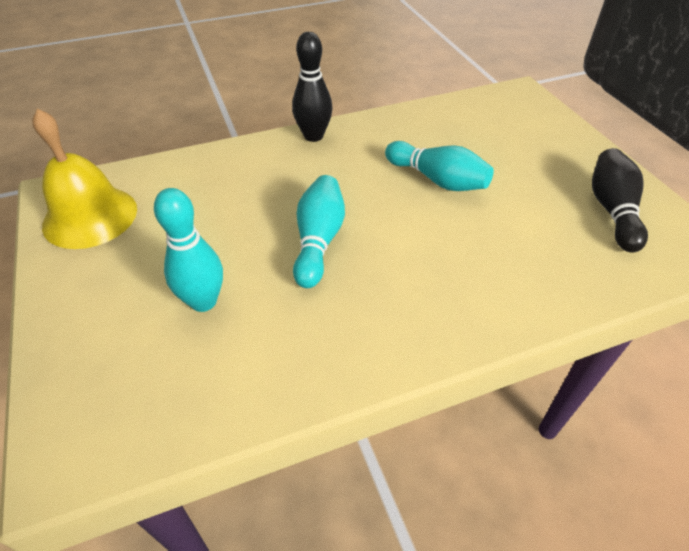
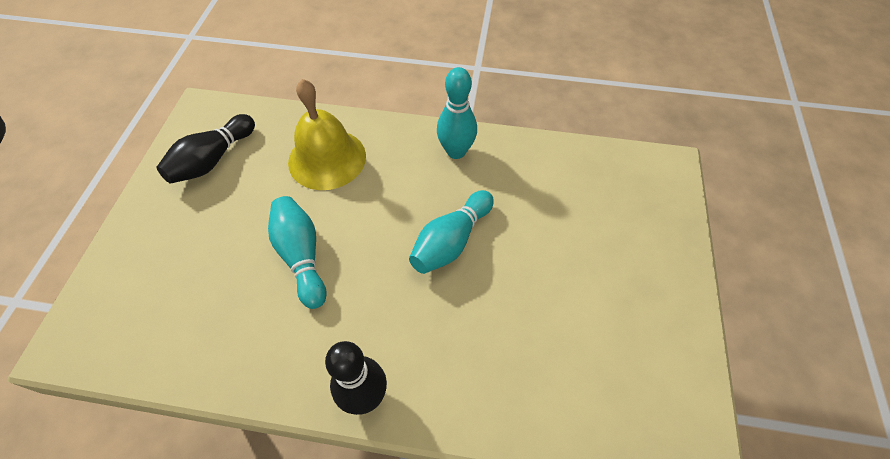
camera: 150 degrees left, 10 degrees up
yellow bell [32,108,137,249] -> yellow bell moved to [288,79,366,190]
turquoise bowling pin [154,188,223,312] -> turquoise bowling pin moved to [437,67,477,159]

